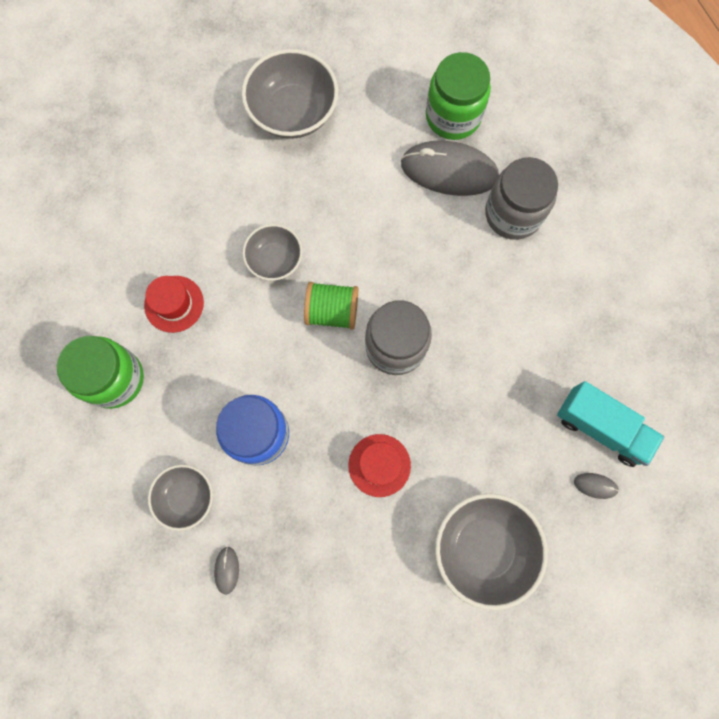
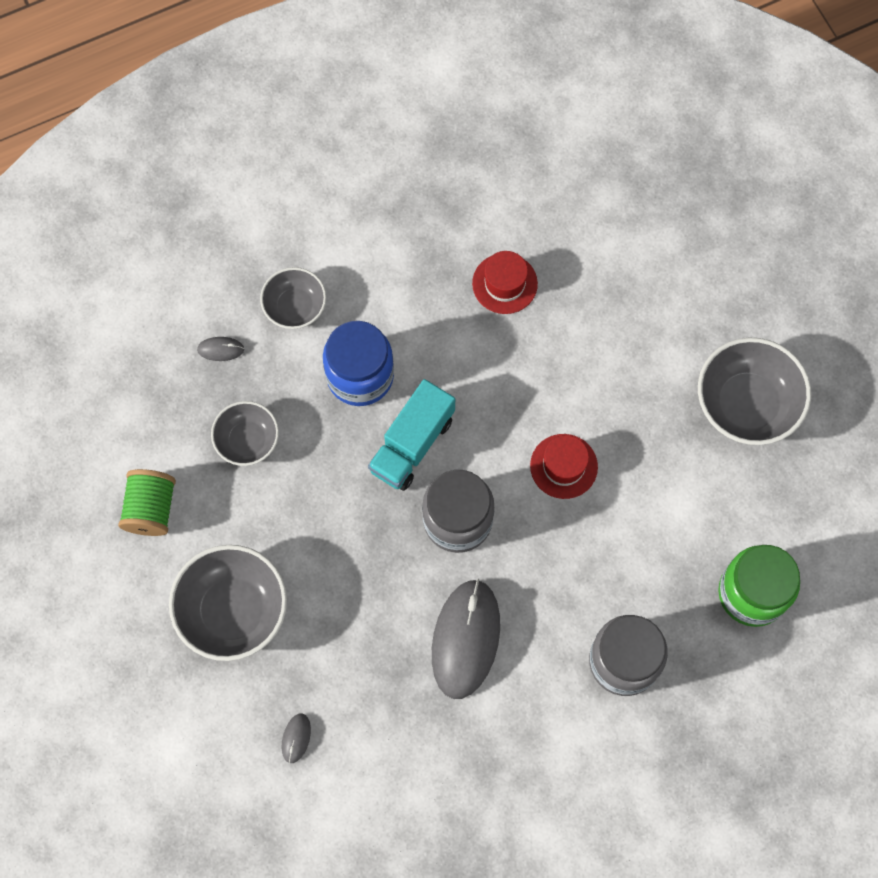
camera: 90 degrees right, 5 degrees down
green jar [57,336,144,409] -> none
grey bowl [243,224,302,281] -> grey bowl moved to [211,401,279,466]
green spool [304,282,358,330] -> green spool moved to [118,469,176,536]
red hat [348,434,411,497] -> red hat moved to [530,434,598,499]
grey mouse [401,141,499,196] -> grey mouse moved to [432,579,500,699]
turquoise truck [557,381,664,467] -> turquoise truck moved to [368,379,455,491]

